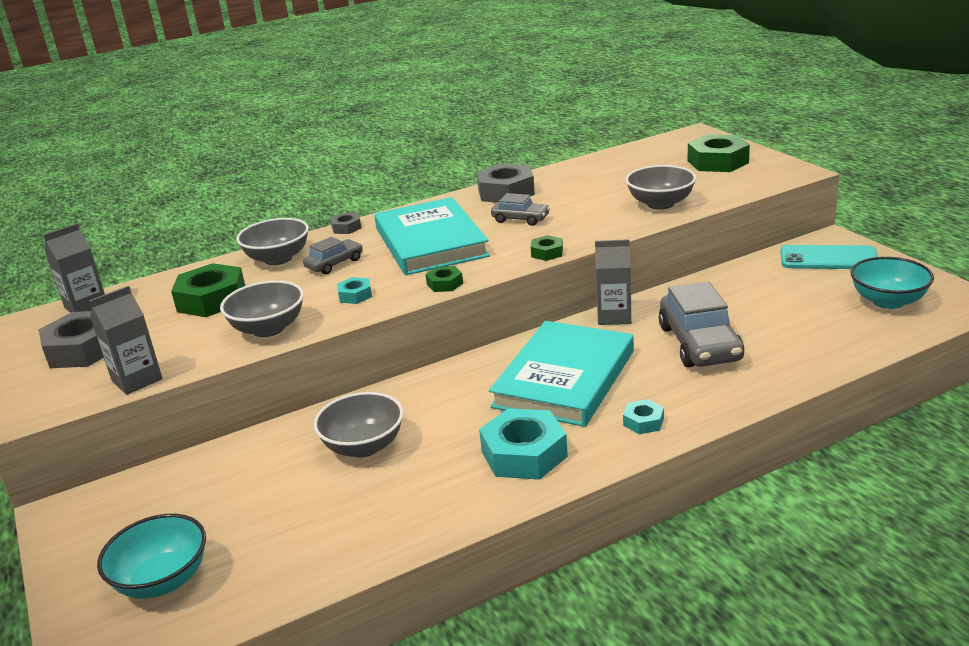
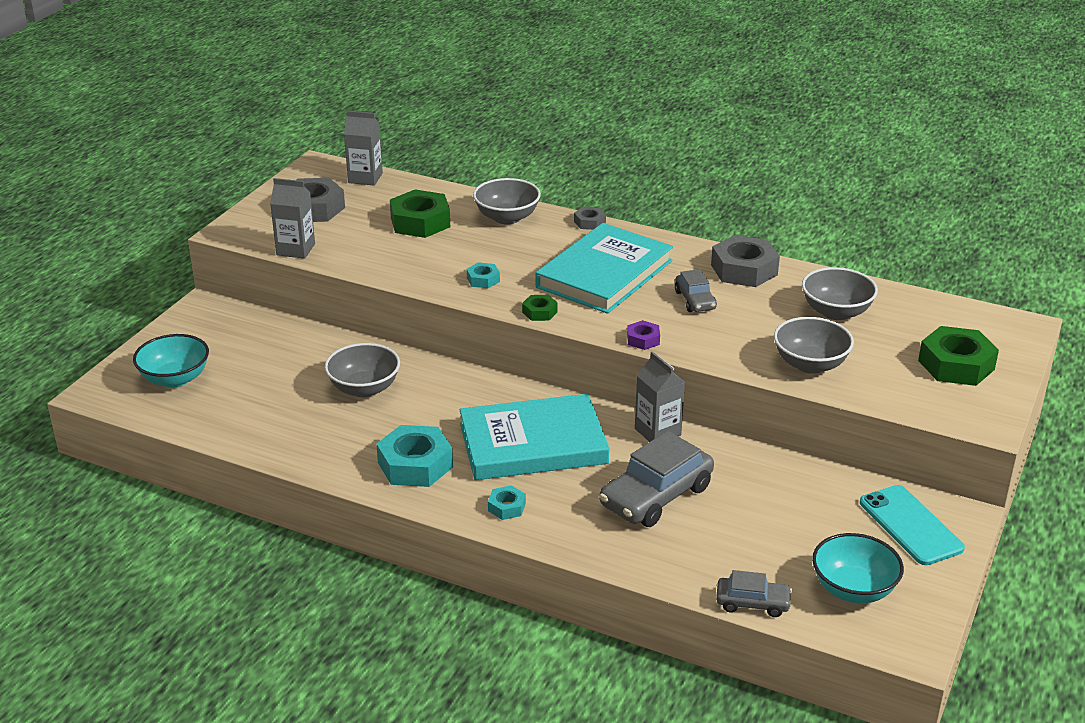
camera: 50 degrees right, 5 degrees up
grey bowl [220,280,304,337] -> grey bowl moved to [802,267,878,320]
grey car [303,237,363,274] -> grey car moved to [716,570,792,617]
green nut [531,235,563,261] -> purple nut [627,320,660,350]

